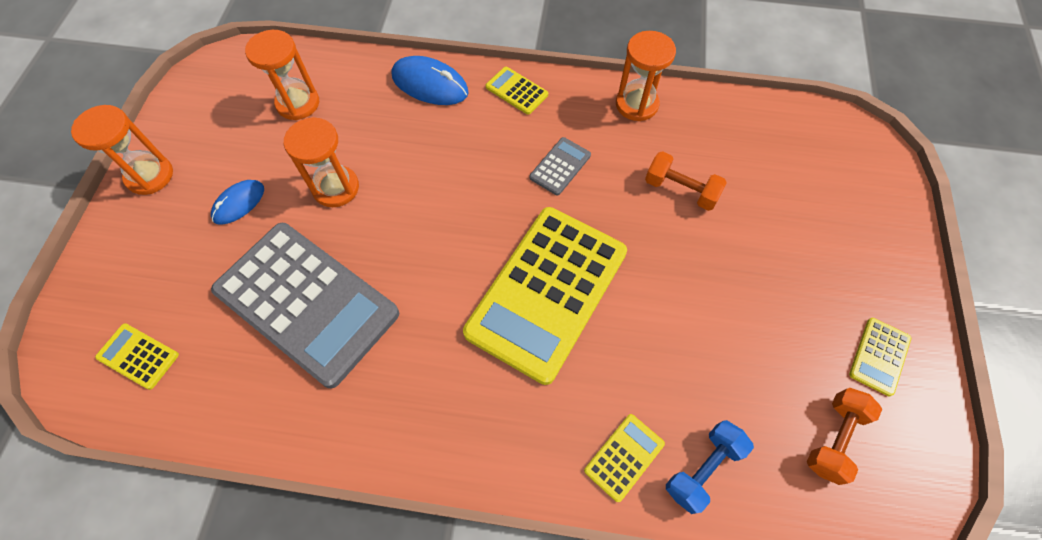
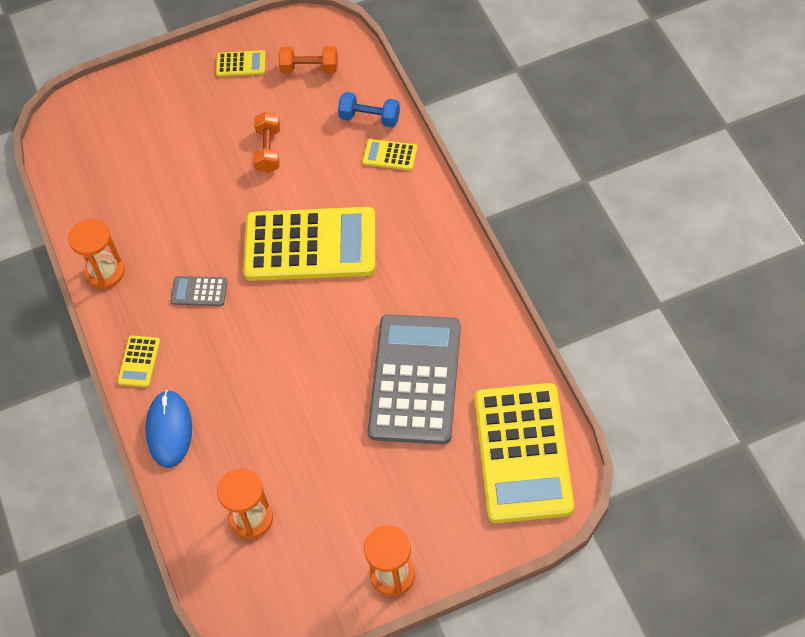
camera: 115 degrees left, 5 degrees down
yellow calculator [95,323,179,390] -> yellow calculator [474,383,574,523], size x2.47
blue mouse [211,180,264,225] -> none
orange hourglass [284,117,359,207] -> none
orange dumbbell [645,151,727,211] -> orange dumbbell moved to [253,112,280,173]

